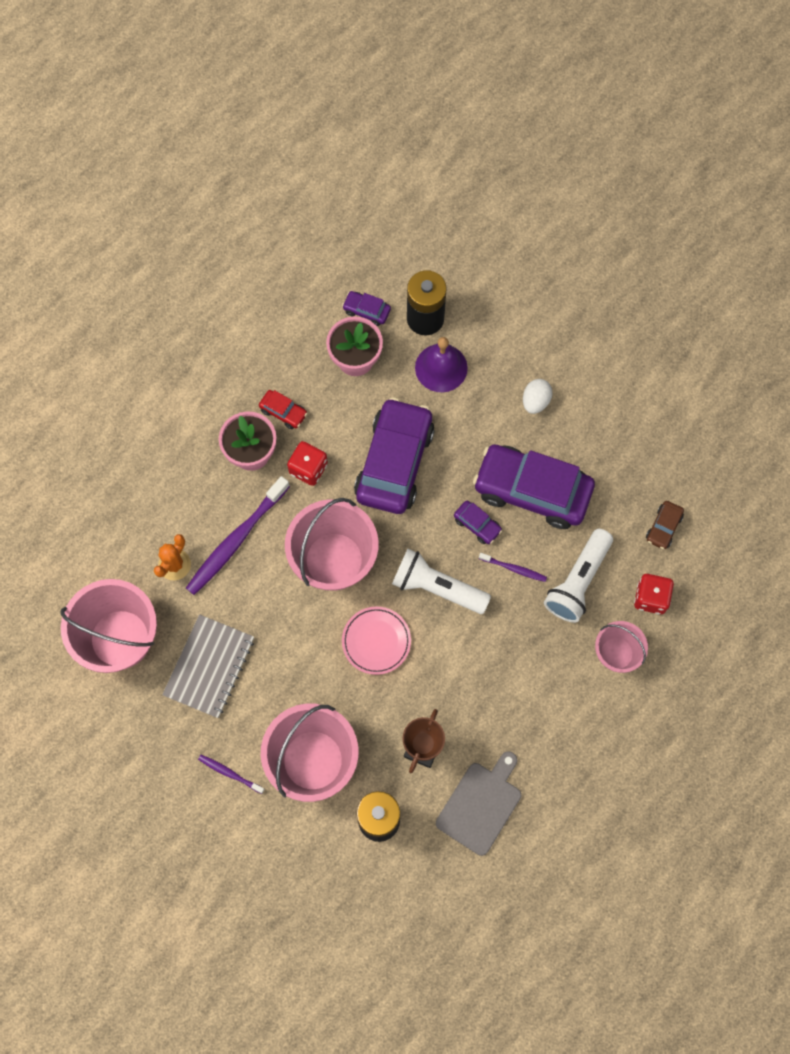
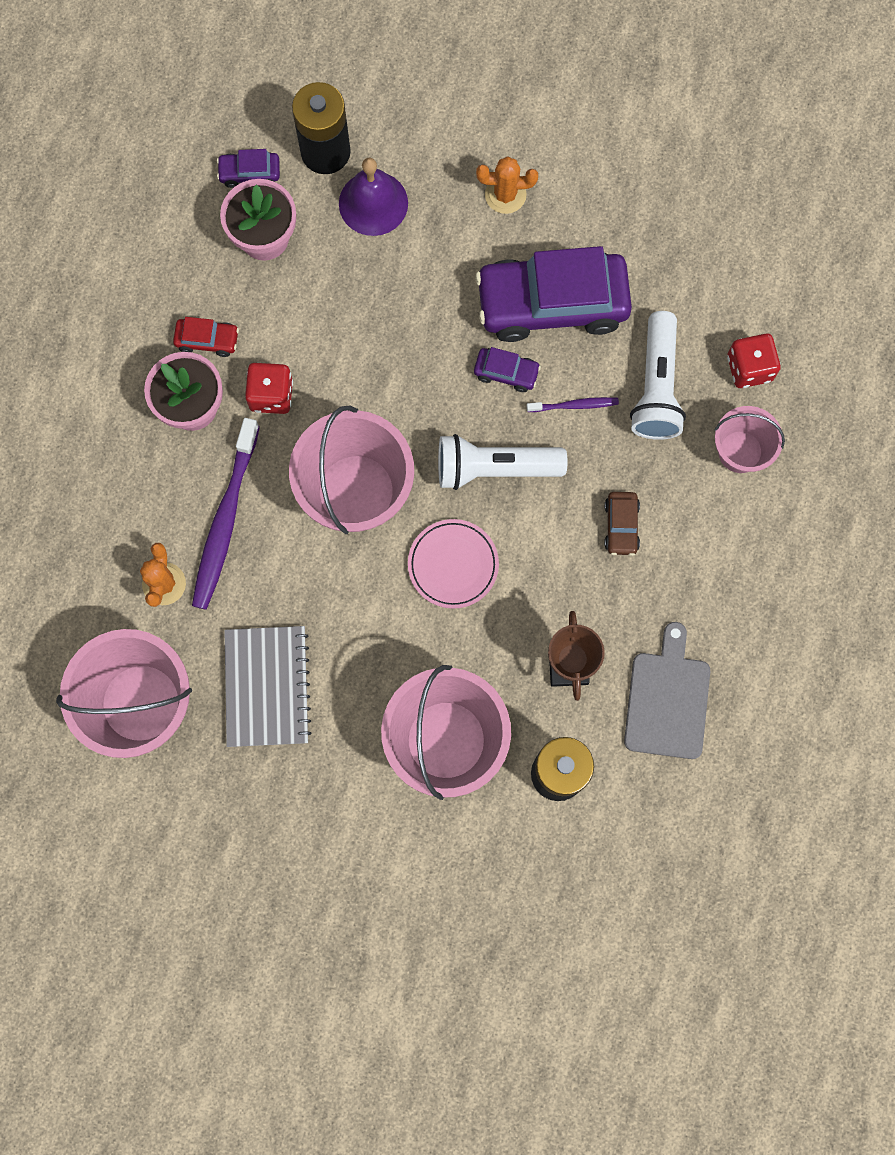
camera: 25 degrees left, 5 degrees up
purple toothbrush [198,755,264,794] -> none
purple car [354,397,435,514] -> none
white egg [523,379,553,414] -> orange cactus [476,156,538,214]
brown car [646,501,684,549] -> brown car moved to [604,492,640,556]

